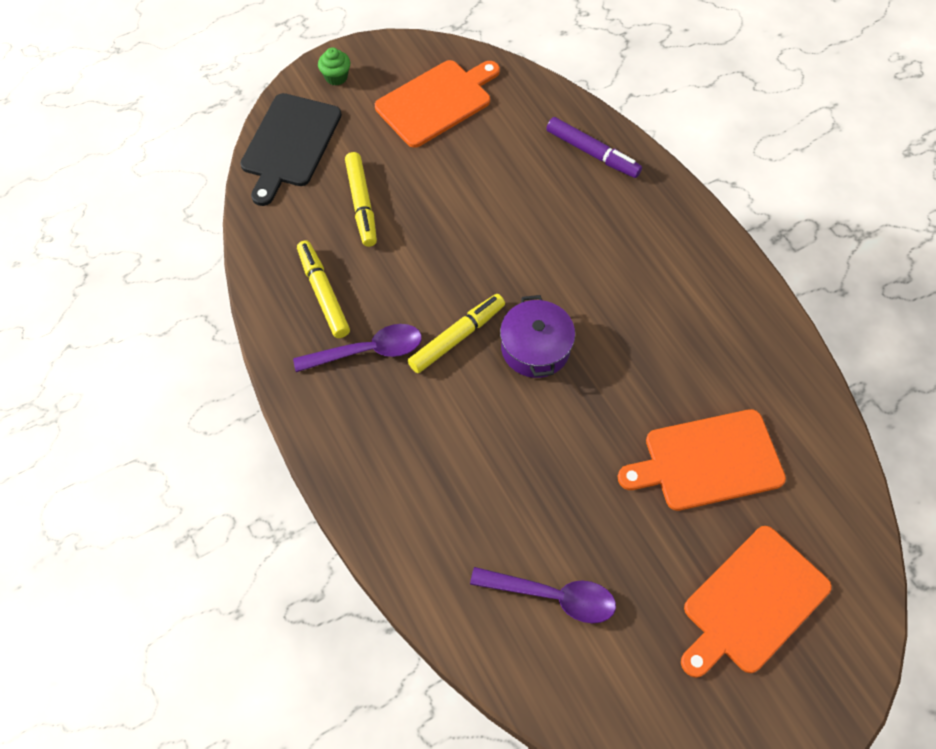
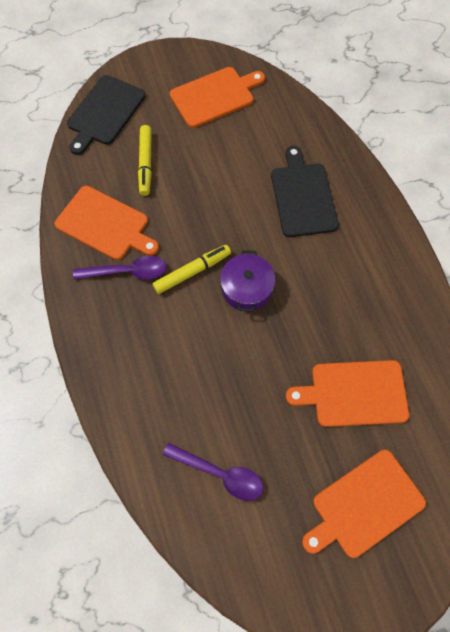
camera: 10 degrees right, 5 degrees up
yellow marker [297,240,350,338] -> orange cutting board [55,186,159,260]
green cupcake [318,47,350,86] -> none
purple marker [546,117,642,178] -> none
none -> black cutting board [271,146,339,237]

